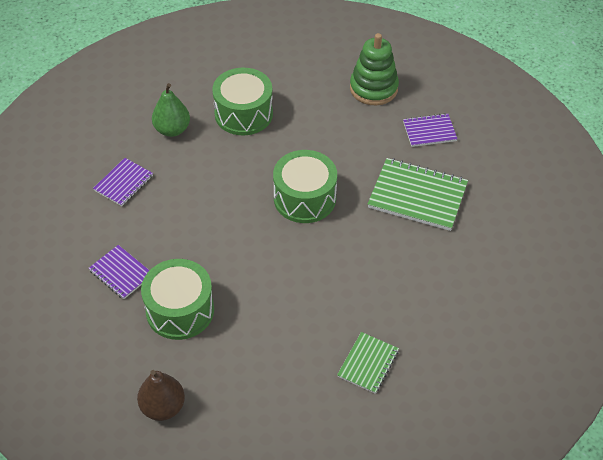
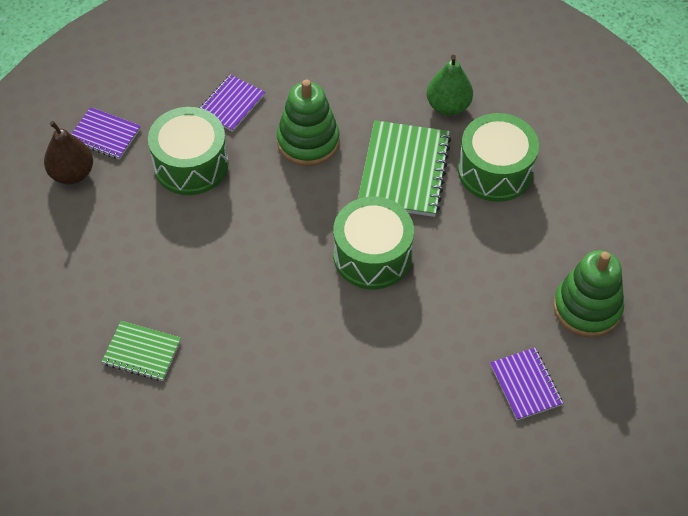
camera: 80 degrees right, 5 degrees up
purple notebook [93,158,153,206] -> purple notebook moved to [71,107,141,160]
green notebook [368,158,468,231] -> green notebook moved to [358,121,451,217]
none -> green stacking toy [277,80,340,166]

